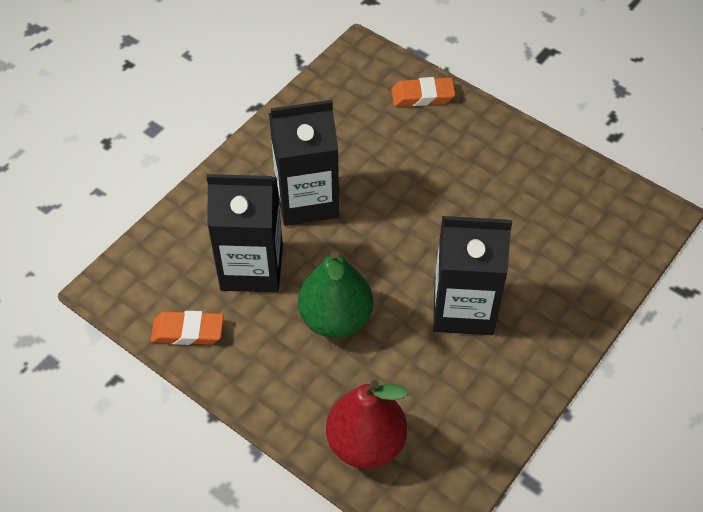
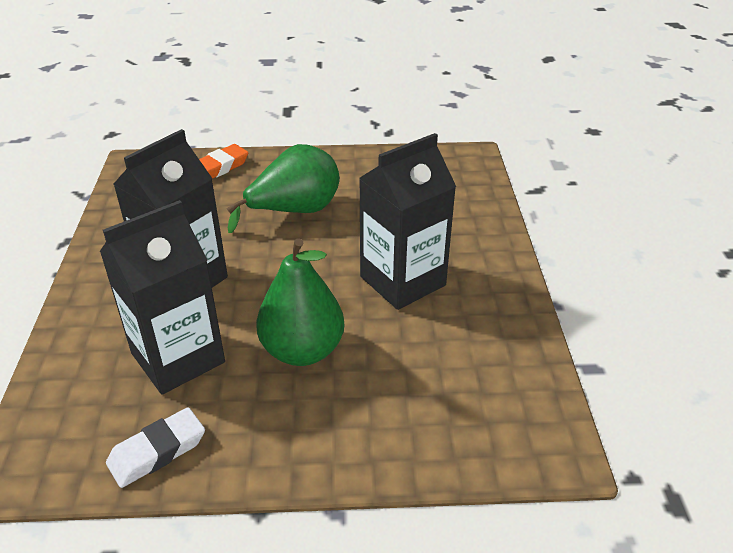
camera: 40 degrees left, 15 degrees down
orange eraser [151,311,224,345] -> white eraser [106,407,205,488]
red pear [326,380,408,469] -> none
none -> green pear [226,144,340,233]

